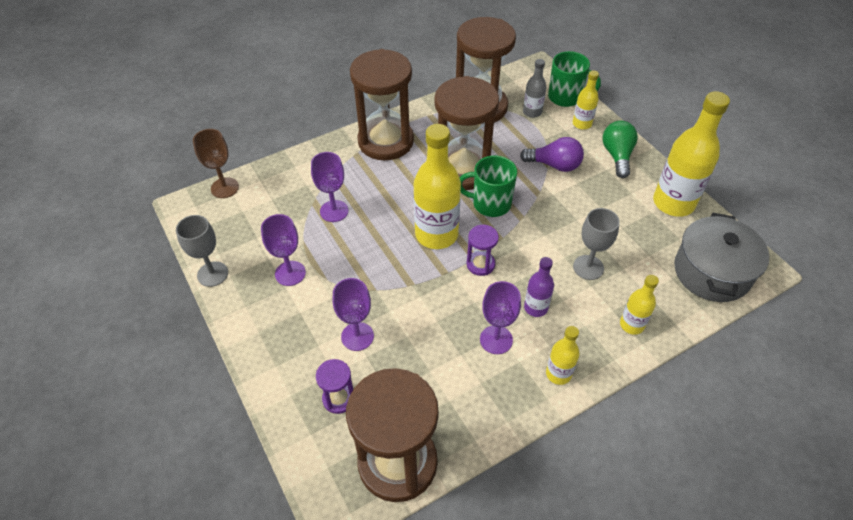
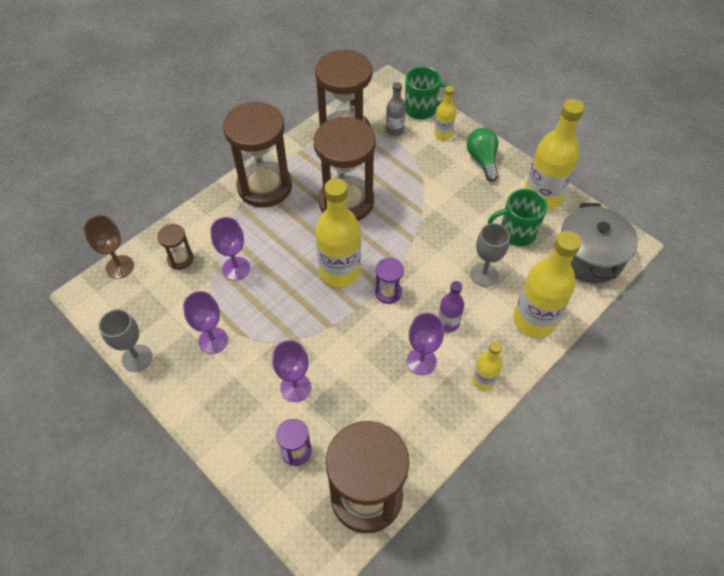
camera: 15 degrees left, 5 degrees up
green mug [459,155,517,217] -> green mug moved to [488,189,548,246]
purple light bulb [520,137,584,172] -> none
yellow bottle [620,275,659,335] -> yellow bottle [513,231,581,338], size x1.94
none -> brown hourglass [157,224,194,270]

